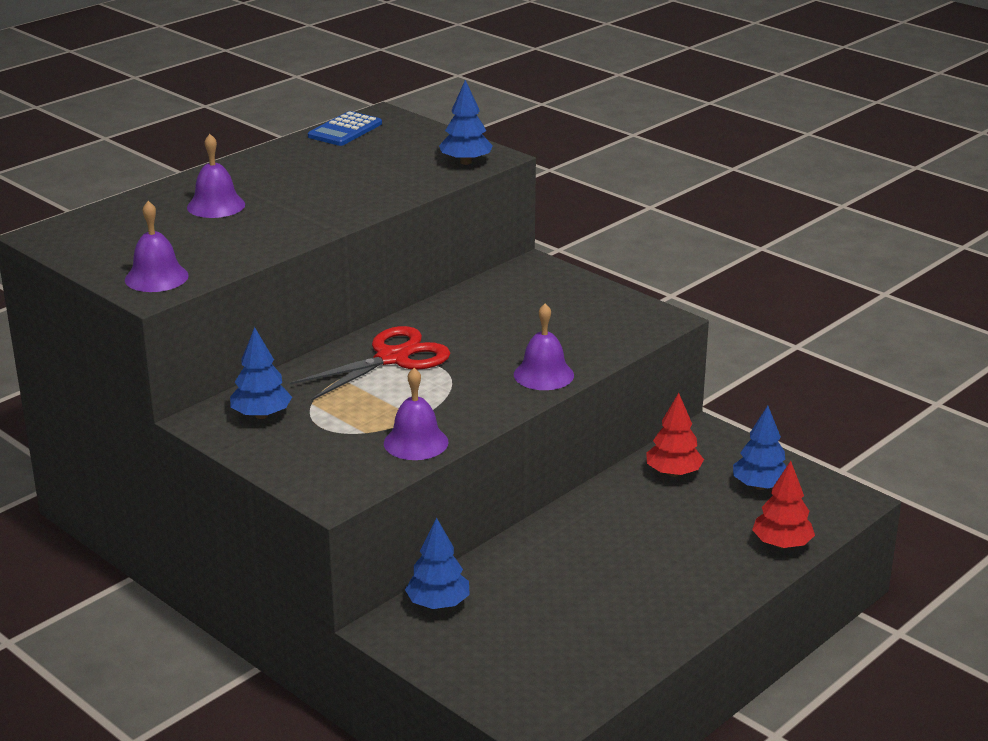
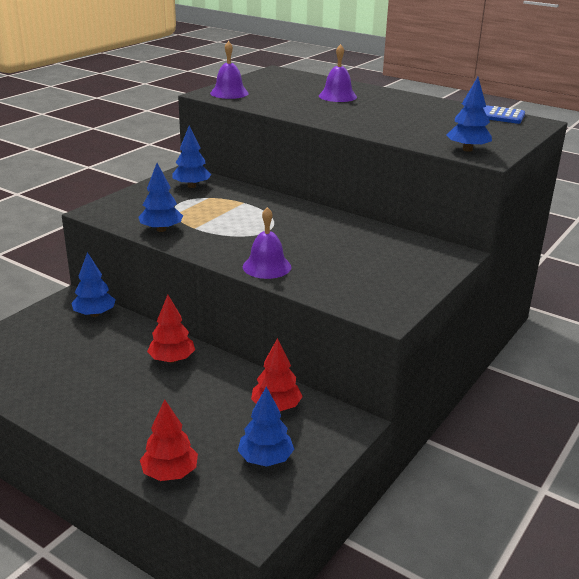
camera: 80 degrees right, 0 degrees up
red scissors [290,326,450,401] -> none
purple bell [384,368,449,460] -> blue tree [138,163,183,232]
none -> red tree [147,295,195,363]

